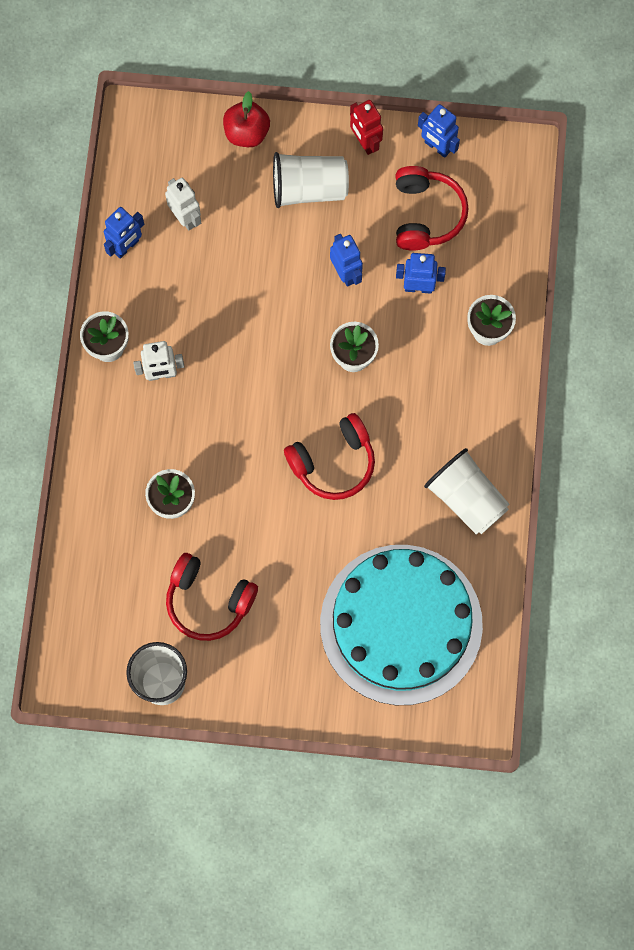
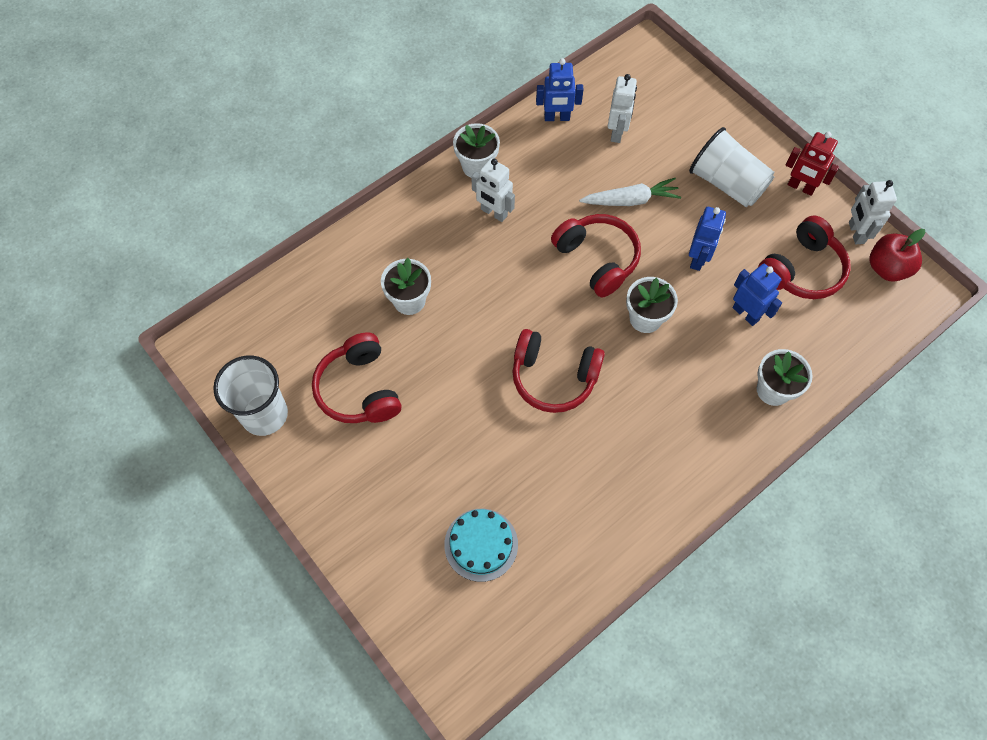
camera: 45 degrees right, 10 degrees down
red apple [223,91,270,147] -> red apple moved to [870,229,925,282]
turquoise cake [320,545,483,705] -> turquoise cake [444,509,518,582], size x0.41
red robot [350,100,383,155] -> red robot turned 75 degrees counterclockwise [786,132,839,196]
blue robot [418,104,460,158] -> white robot [849,180,897,244]
white cup [424,448,510,535] -> none
none -> red headphones [551,214,641,298]
none -> white carrot [579,178,681,206]

